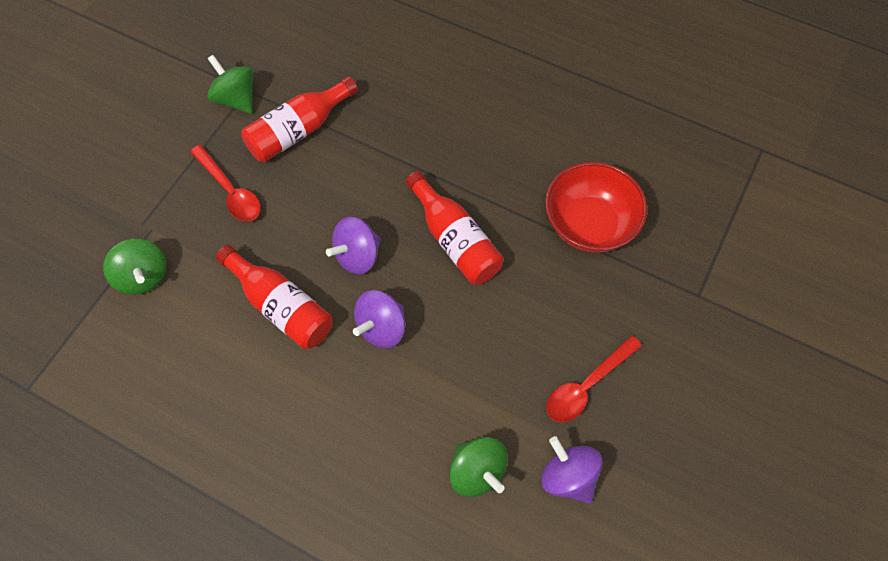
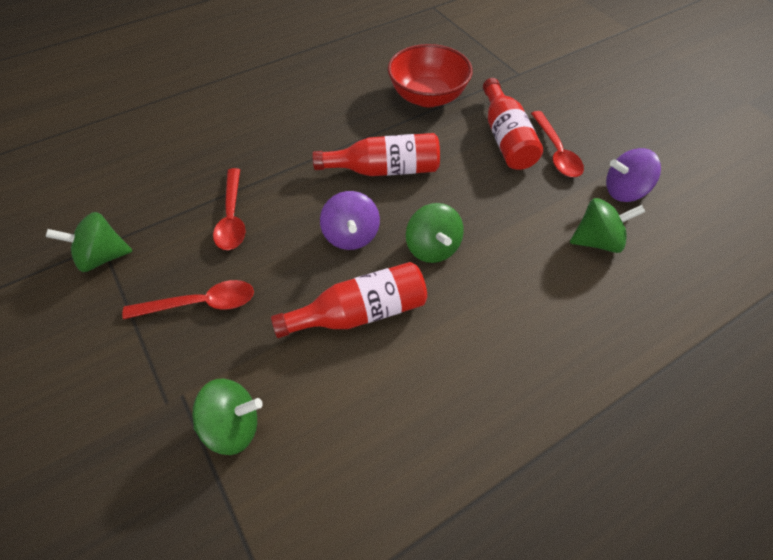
camera: 60 degrees left, 10 degrees down
red bottle [241,76,358,162] -> red bottle moved to [483,78,543,170]
purple spinning top [353,290,405,348] -> green spinning top [406,203,464,263]
none -> red spoon [213,168,246,250]

